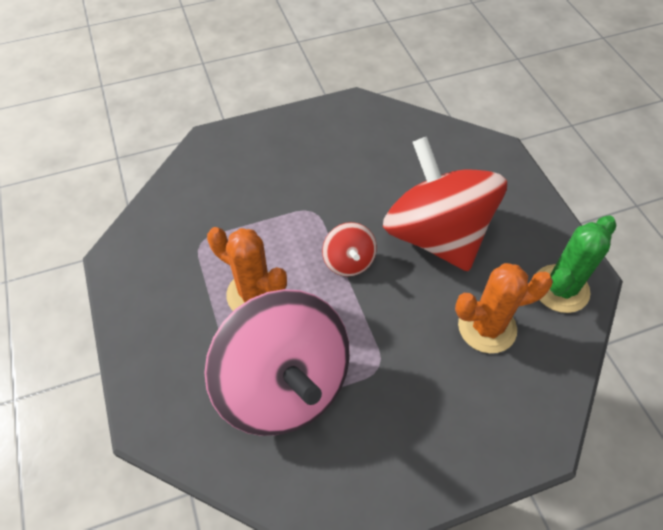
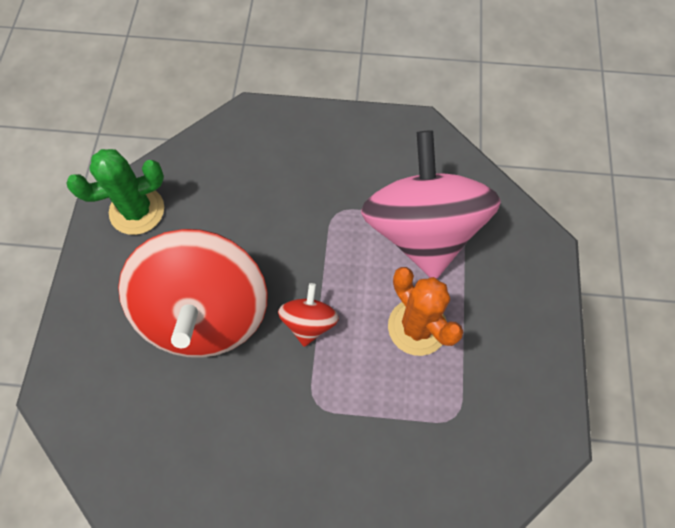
camera: 155 degrees left, 10 degrees up
orange cactus [455,263,553,353] -> none

